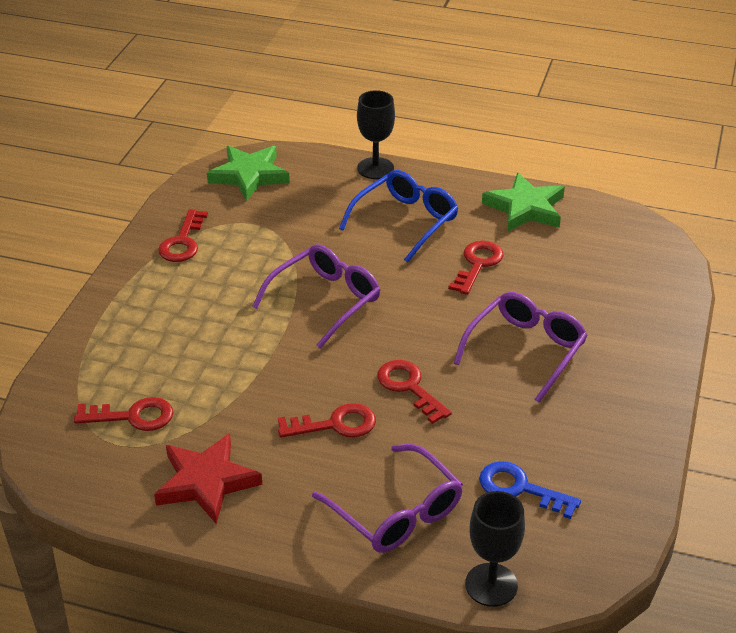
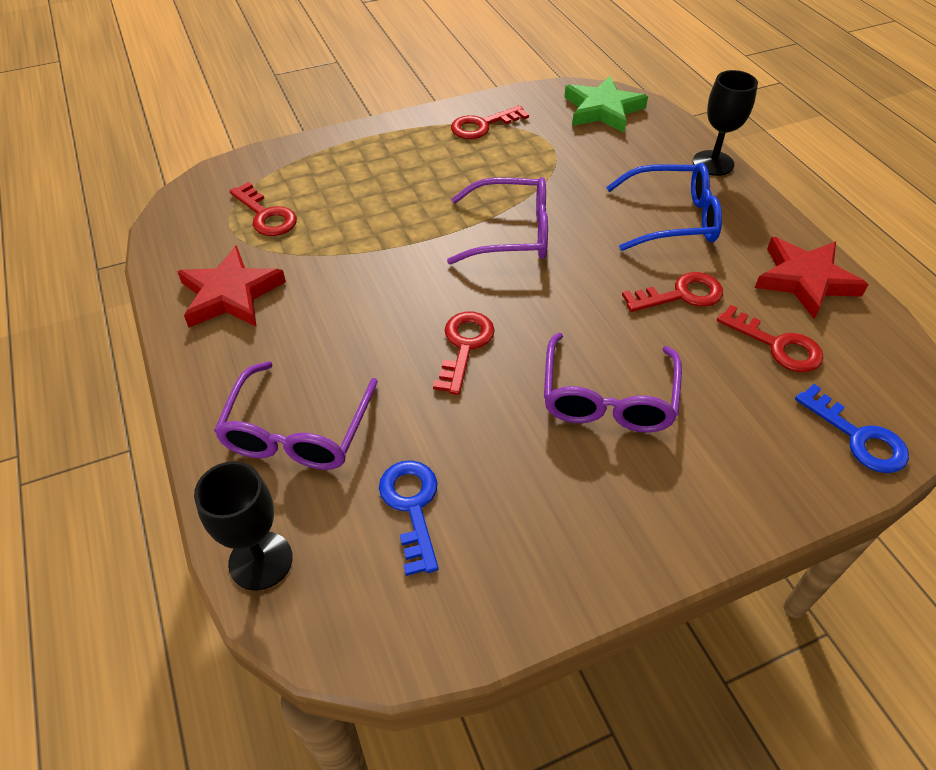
camera: 50 degrees right, 10 degrees up
red key [278,403,376,438] -> red key moved to [717,305,824,372]
purple glasses [454,292,588,403] -> purple glasses turned 105 degrees clockwise [544,333,682,433]
green star [482,173,565,231] -> red star [755,237,869,319]
none -> blue key [795,384,909,473]

